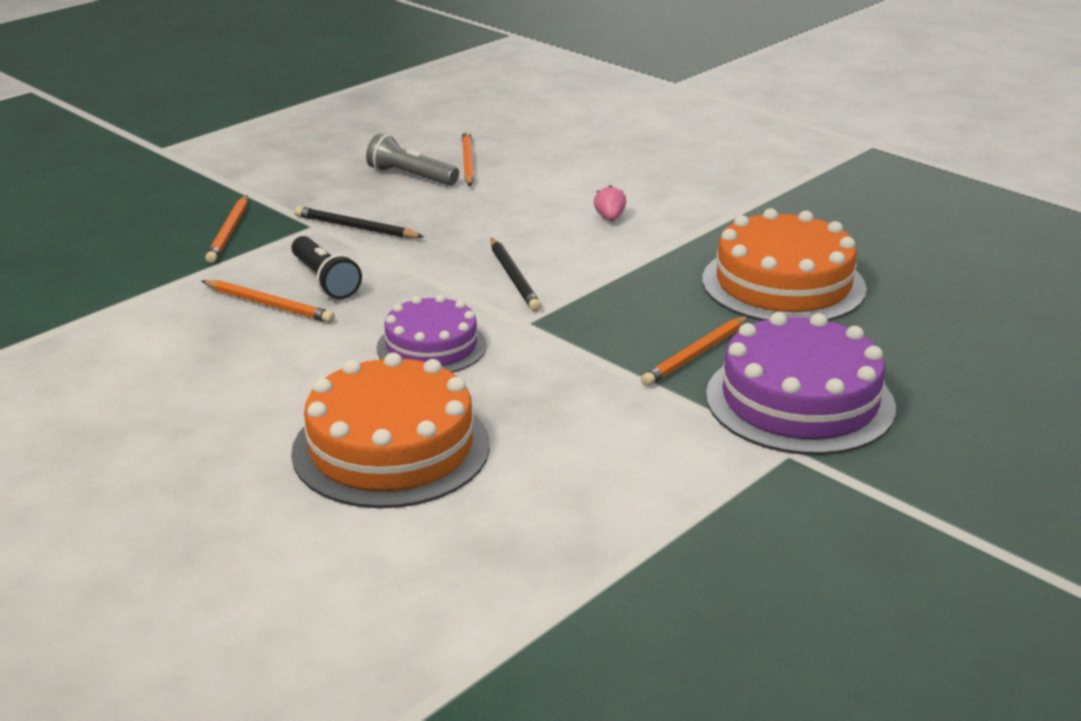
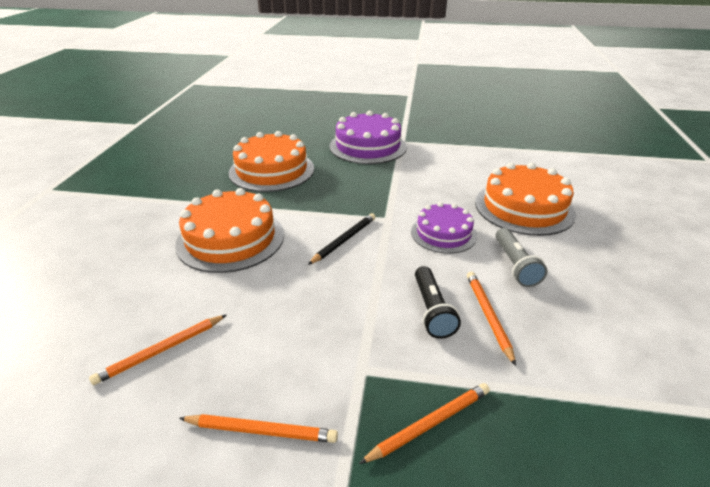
camera: 125 degrees left, 5 degrees up
black flashlight [291,236,362,299] -> black flashlight turned 150 degrees clockwise [415,266,461,339]
black pencil [294,206,424,238] -> none
grey flashlight [366,133,459,186] -> grey flashlight moved to [495,228,547,287]
pink strawberry [594,185,626,221] -> orange cake [175,188,284,273]
orange pencil [641,316,749,386] -> orange pencil moved to [179,414,338,443]

